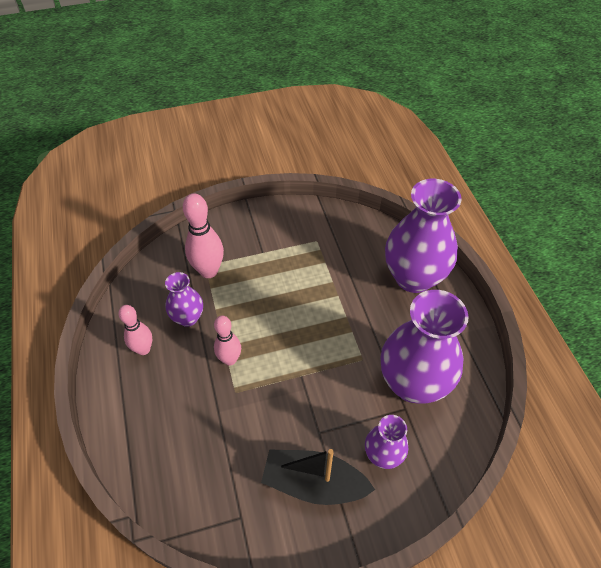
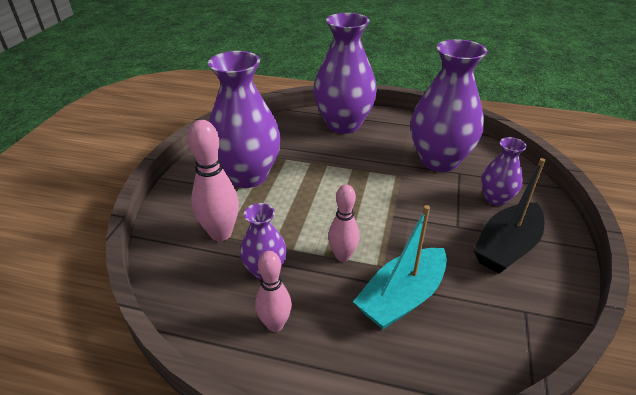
camera: 60 degrees left, 15 degrees down
none -> purple vase [208,51,281,188]
none -> turquoise boat [353,205,447,329]

